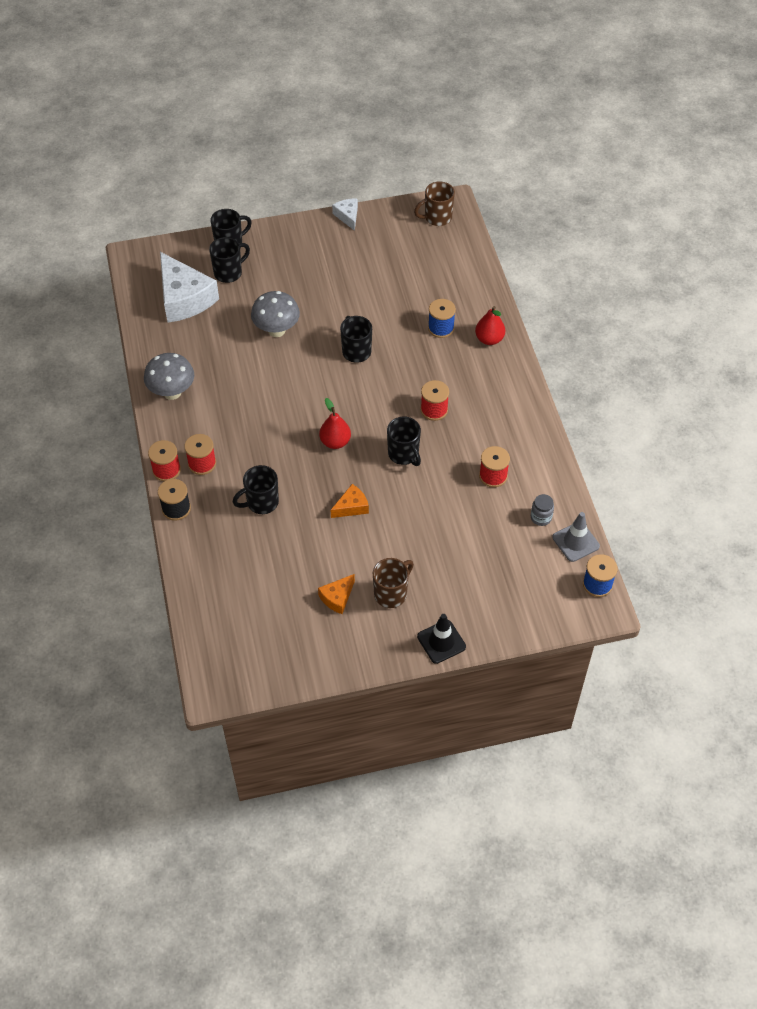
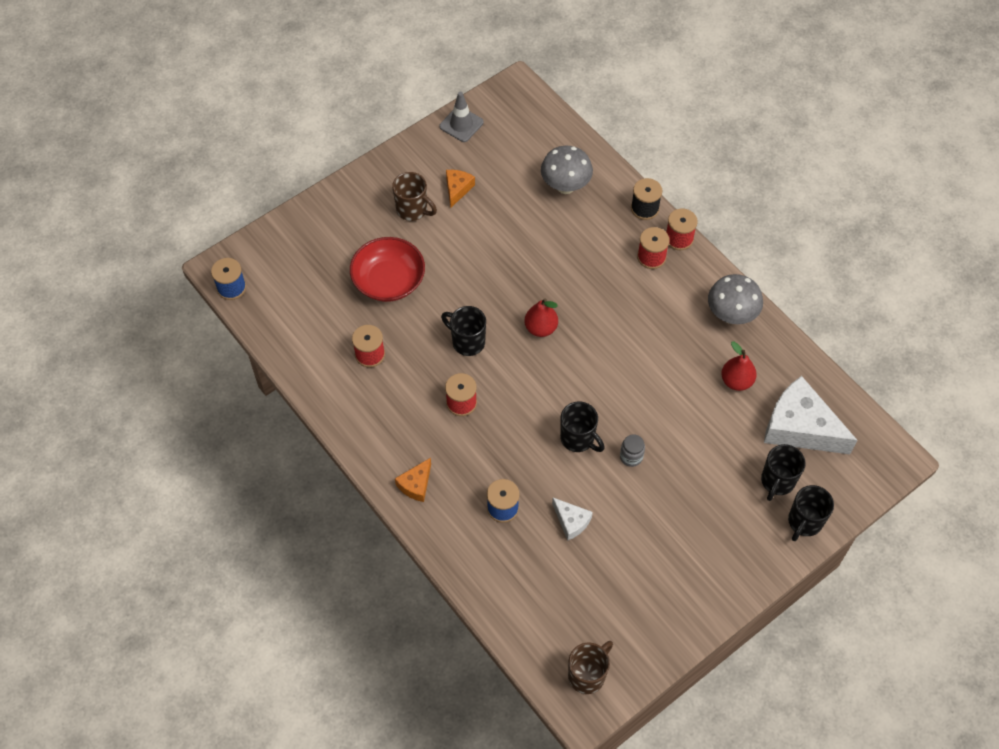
camera: 155 degrees right, 5 degrees up
black mug [233,465,279,514] -> none
grey mushroom [251,291,300,337] -> grey mushroom moved to [541,146,593,194]
orange cheese [331,484,369,518] -> orange cheese moved to [395,458,431,502]
white cheese [332,199,358,231] -> white cheese moved to [552,498,593,541]
brown mug [373,558,414,608] -> brown mug turned 75 degrees counterclockwise [392,172,437,221]
black traffic cone [417,614,466,664] -> none
red pear [475,306,505,345] -> red pear moved to [721,341,757,391]
grey jar [531,494,554,526] -> grey jar moved to [620,434,645,467]
grey traffic cone [552,512,600,562] -> grey traffic cone moved to [439,92,484,142]
none -> red bowl [350,237,425,302]

